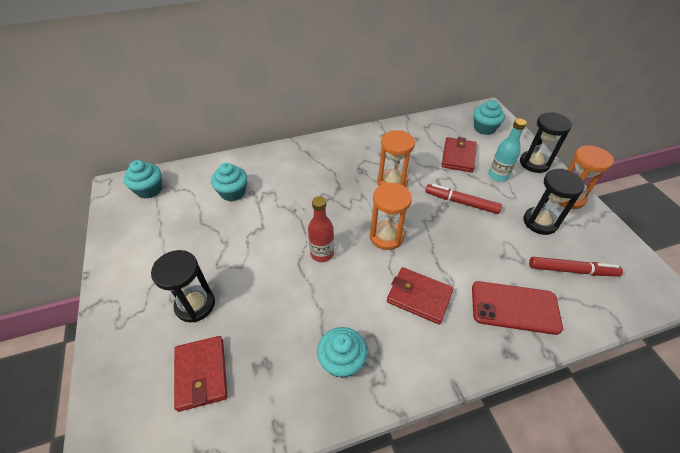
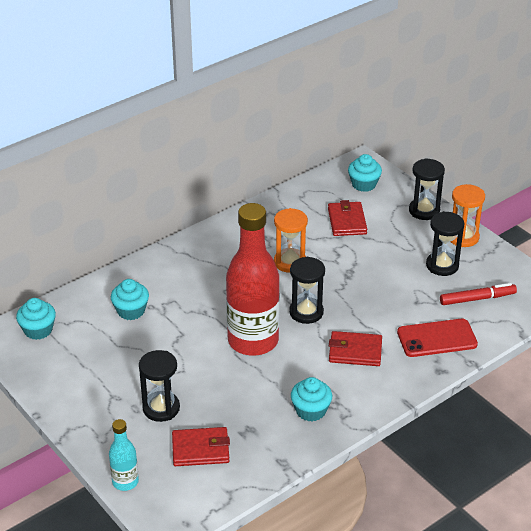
camera: 20 degrees left, 10 degrees down
red wallet [174,336,228,412] -> red wallet turned 60 degrees counterclockwise [172,427,230,466]
red bottle [308,196,334,262] -> red bottle [226,203,280,356], size x2.17
orange hourglass [370,183,412,250] -> black hourglass [289,257,325,324]
red marker [425,184,502,214] -> none
turquoise bottle [488,118,527,182] -> turquoise bottle moved to [109,419,139,491]

